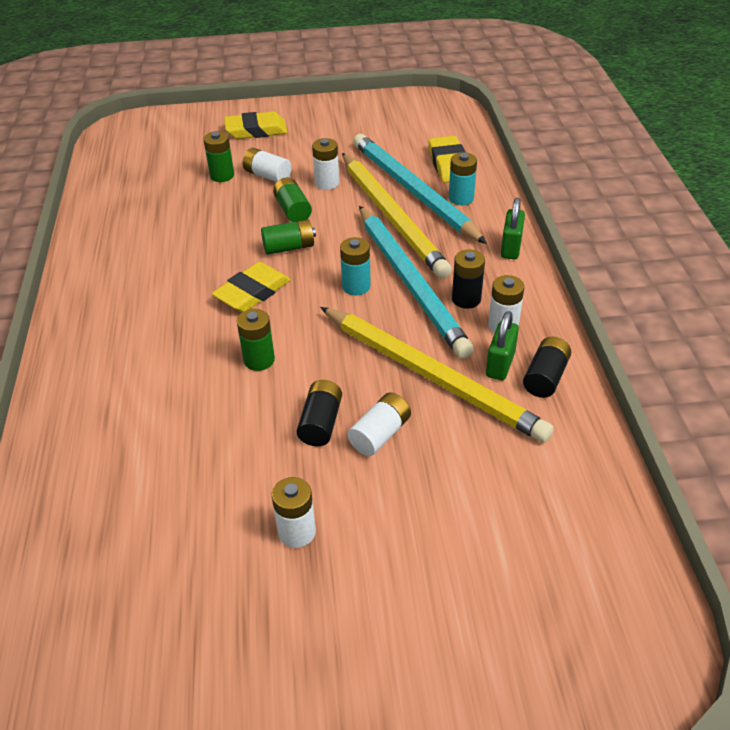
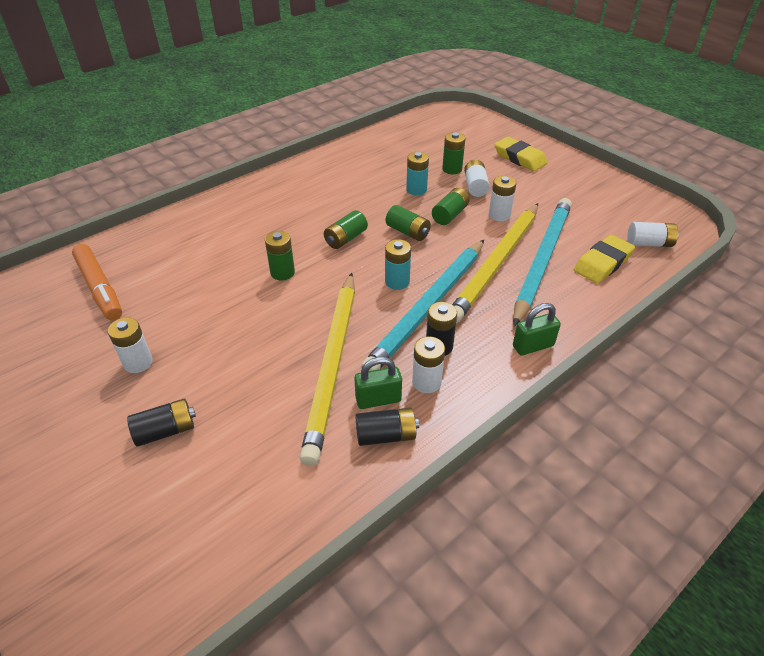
camera: 55 degrees right, 0 degrees up
yellow eraser [212,262,291,312] -> green battery [324,210,368,249]
black battery [296,380,342,446] -> black battery moved to [127,399,196,447]
white battery [348,392,411,456] -> white battery moved to [627,222,679,247]
turquoise battery [449,152,477,205] -> turquoise battery moved to [406,152,429,195]
none -> orange marker [72,244,122,321]

